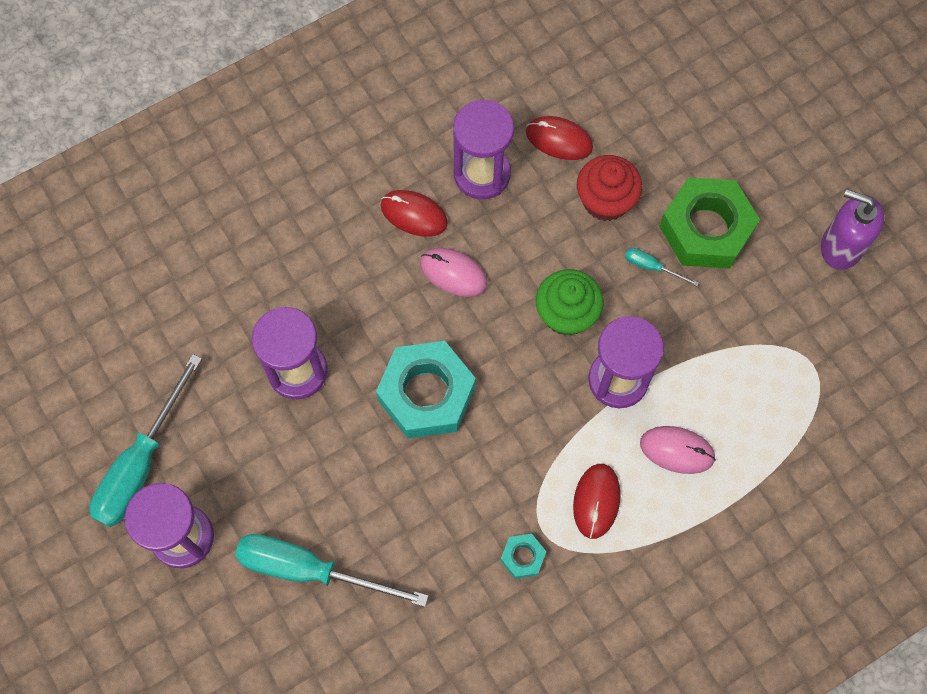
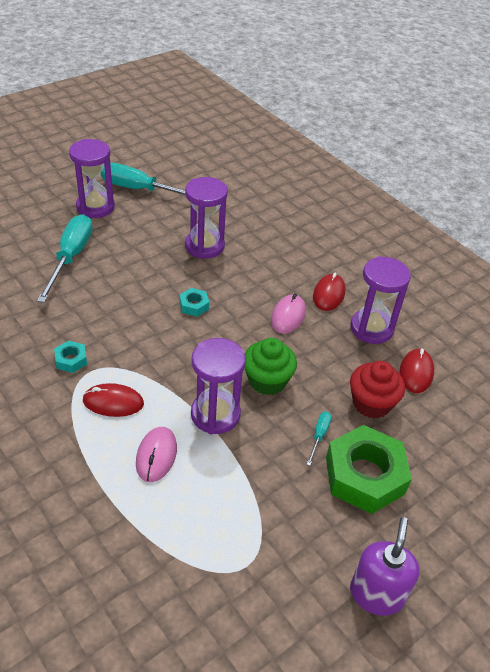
camera: 80 degrees right, 25 degrees down
turquoise nut [376,341,476,438] -> turquoise nut [179,288,209,317], size x0.45

